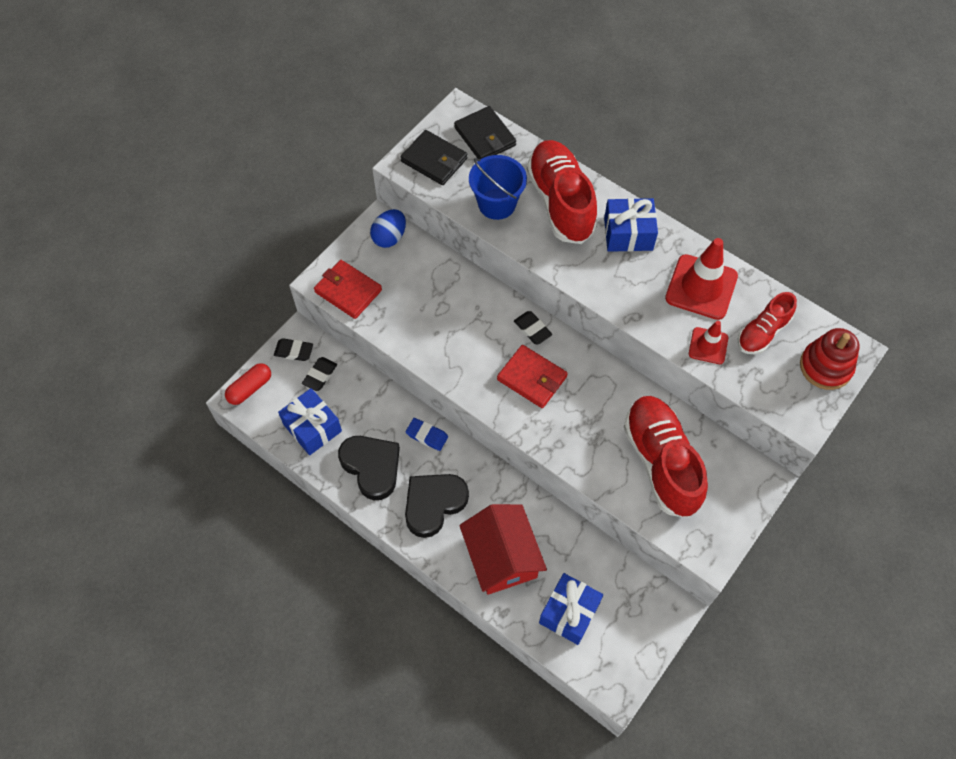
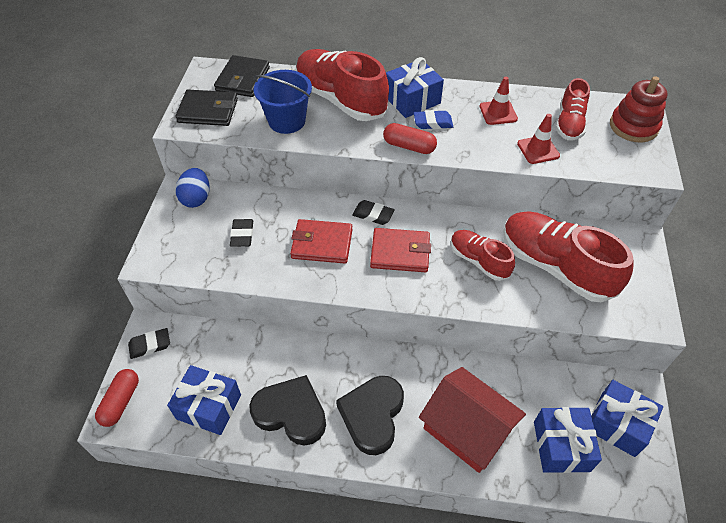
camera: 30 degrees left, 10 degrees down
black eraser [302,357,337,391] -> black eraser moved to [230,219,253,247]
red wallet [314,260,382,319] -> red wallet moved to [290,219,353,264]
blue eraser [406,418,448,451] -> blue eraser moved to [414,110,453,129]
black wallet [454,106,516,159] -> black wallet turned 75 degrees clockwise [214,55,270,97]
red traffic cone [665,238,738,320] -> red traffic cone [480,77,518,125], size x0.56
none -> red capsule [383,123,437,154]
none -> red shoe [451,230,515,281]
none -> blue gift [591,380,663,457]

